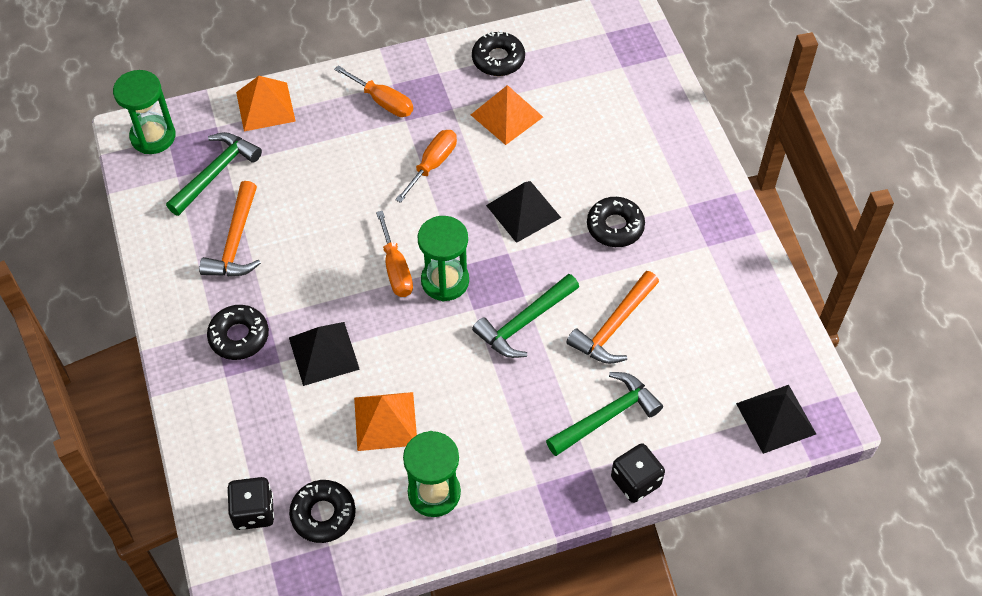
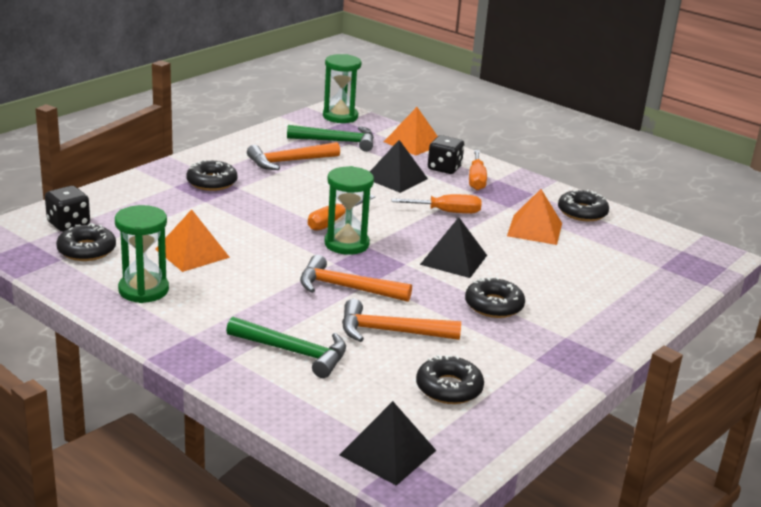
camera: 55 degrees right, 30 degrees down
black pyramid [289,322,360,386] -> black pyramid moved to [370,140,428,193]
green hammer [472,274,579,358] -> orange hammer [300,255,412,302]
black dice [611,443,665,503] -> black dice moved to [428,135,464,174]
none -> black donut [416,355,484,404]

